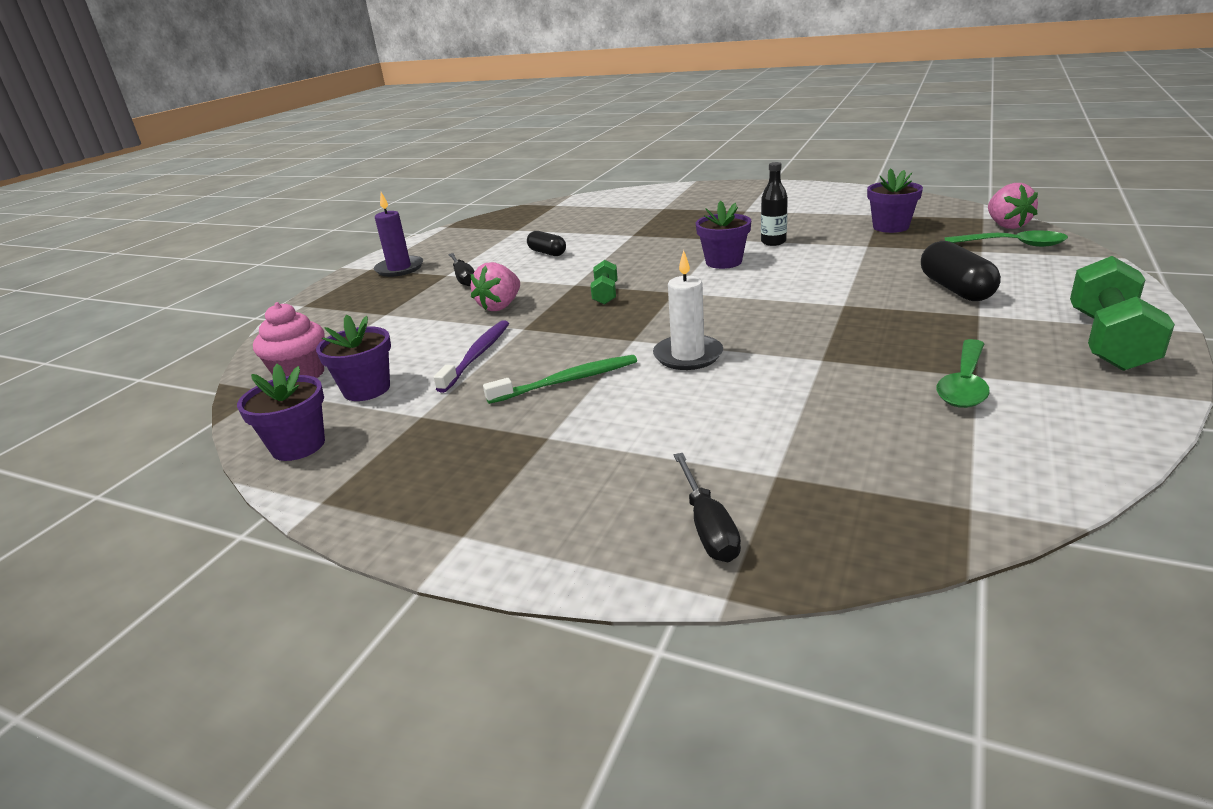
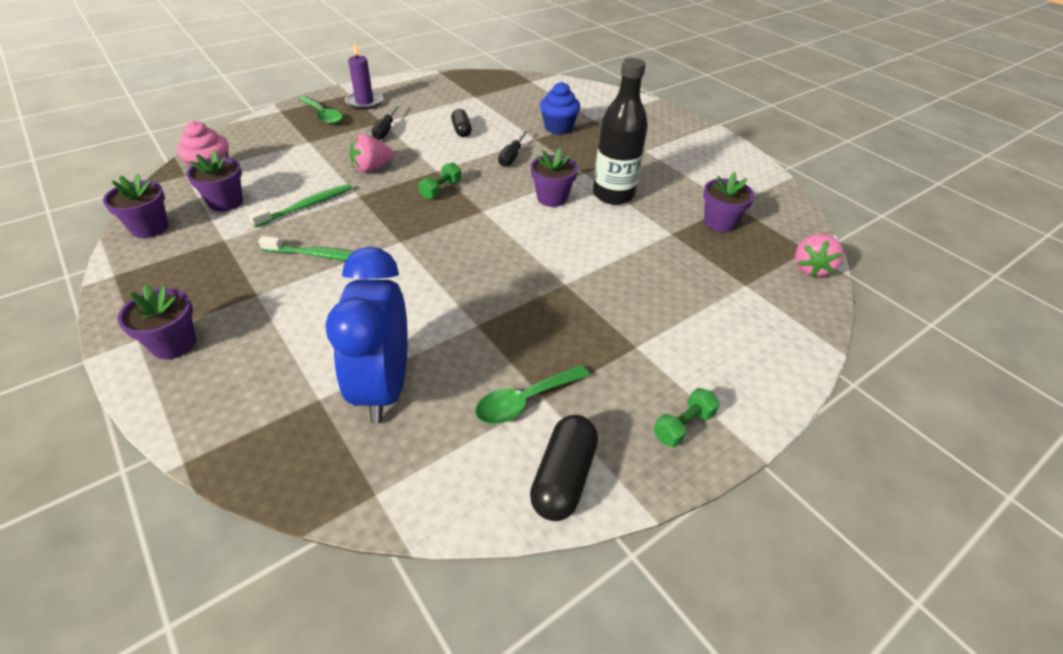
camera: 25 degrees right, 15 degrees up
purple toothbrush [433,320,509,393] -> green toothbrush [249,184,353,228]
white candle [653,250,723,370] -> none
black screwdriver [674,453,741,562] -> black screwdriver moved to [498,129,530,167]
black bottle [761,162,788,246] -> black bottle [593,58,648,205], size x1.92
black capsule [921,241,1001,301] -> black capsule moved to [530,415,598,521]
green spoon [945,230,1068,247] -> green spoon moved to [298,96,343,124]
green dumbbell [1070,256,1175,371] -> green dumbbell [654,388,720,447], size x0.53
none -> purple flower pot [118,284,196,359]
none -> blue clock [325,247,408,424]
none -> blue cupcake [540,82,581,135]

